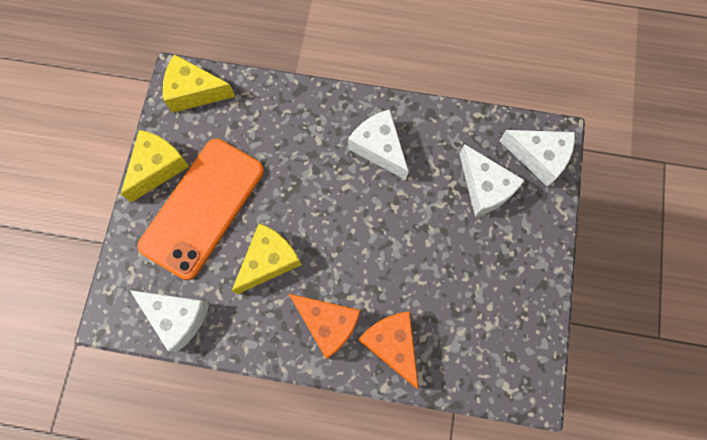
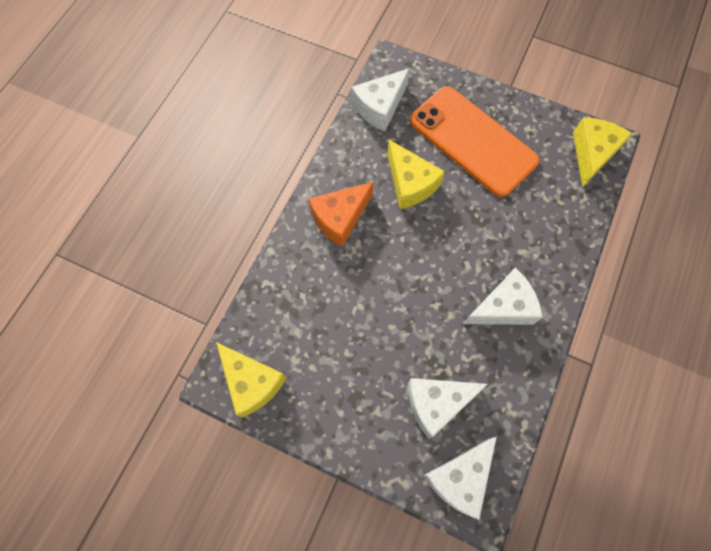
camera: 105 degrees right, 5 degrees down
yellow cheese [121,130,190,202] -> yellow cheese moved to [216,342,287,417]
orange cheese [358,311,418,388] -> none

